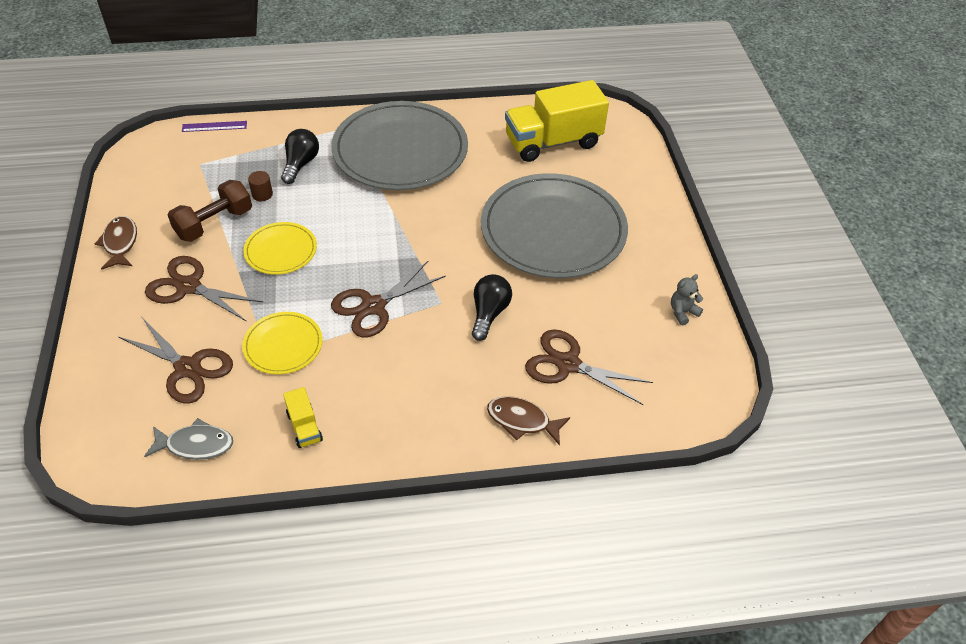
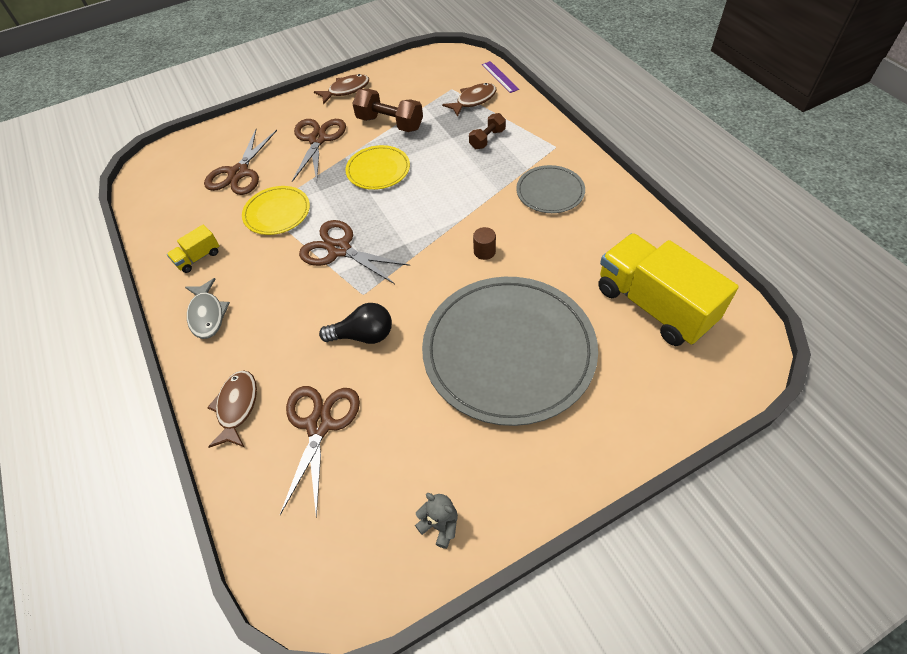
camera: 75 degrees right, 5 degrees up
grey fish [144,418,233,460] -> grey fish moved to [185,278,230,339]
brown cylinder [248,171,273,201] -> brown cylinder moved to [473,227,496,260]
black light bulb [281,129,319,184] -> brown dumbbell [469,113,506,149]
grey plate [331,101,468,190] -> grey plate [516,165,585,213], size x0.48
none -> brown fish [442,83,496,117]

